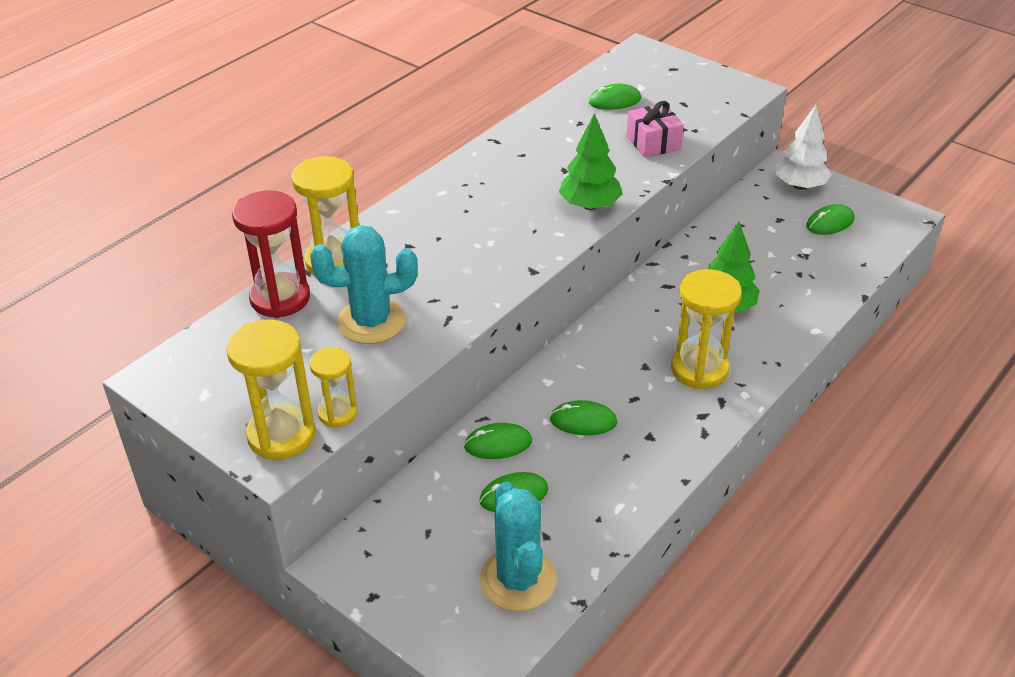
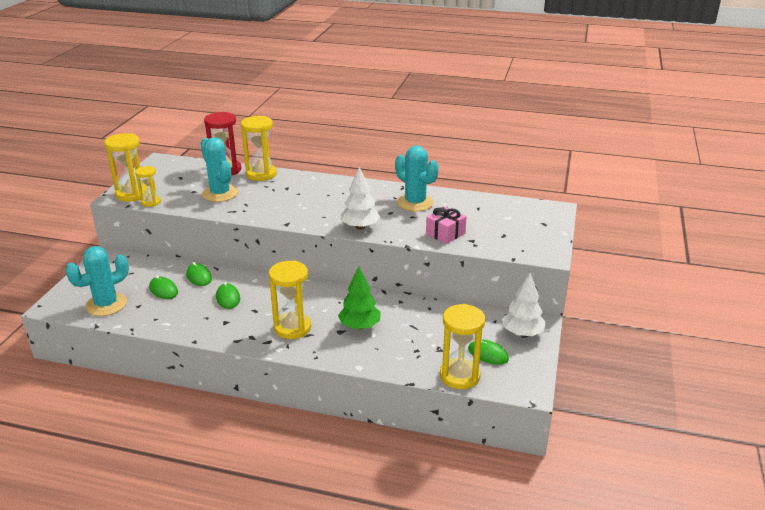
camera: 65 degrees right, 10 degrees down
green tree [559,113,623,210] -> white tree [341,167,381,230]
green mouse [589,84,641,110] -> none
none -> turquoise cactus [395,146,439,212]
none -> yellow hourglass [440,304,486,389]

